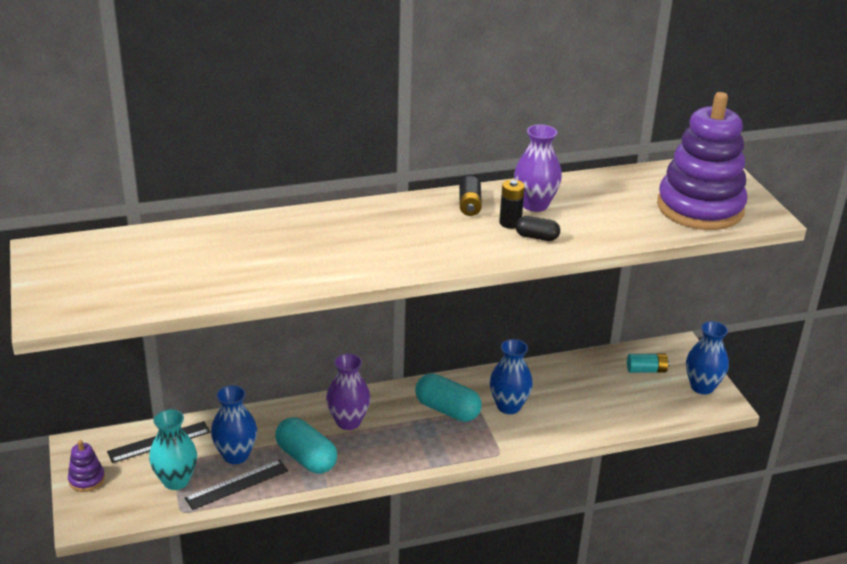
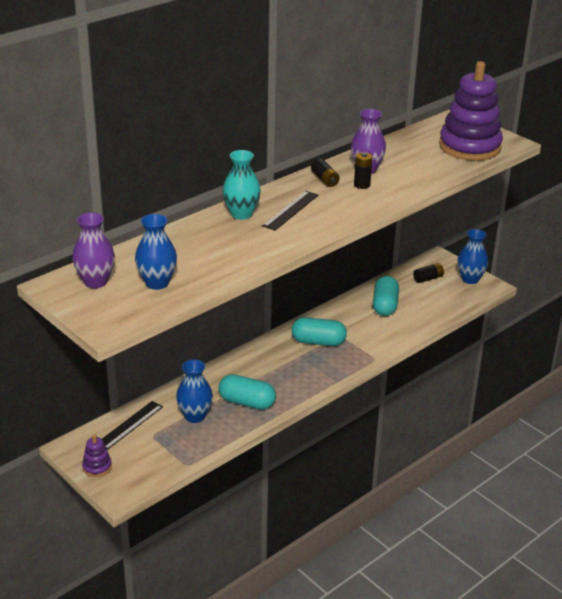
camera: 25 degrees left, 0 degrees up
turquoise vase [149,409,197,490] -> turquoise vase moved to [223,150,261,220]
black ruler [185,459,288,510] -> black ruler moved to [262,191,318,231]
purple vase [326,353,370,430] -> purple vase moved to [72,212,115,288]
blue vase [490,339,533,414] -> blue vase moved to [135,214,177,290]
black capsule [515,216,560,241] -> none
turquoise battery [627,354,670,373] -> black battery [413,263,444,283]
none -> turquoise capsule [373,276,399,316]

